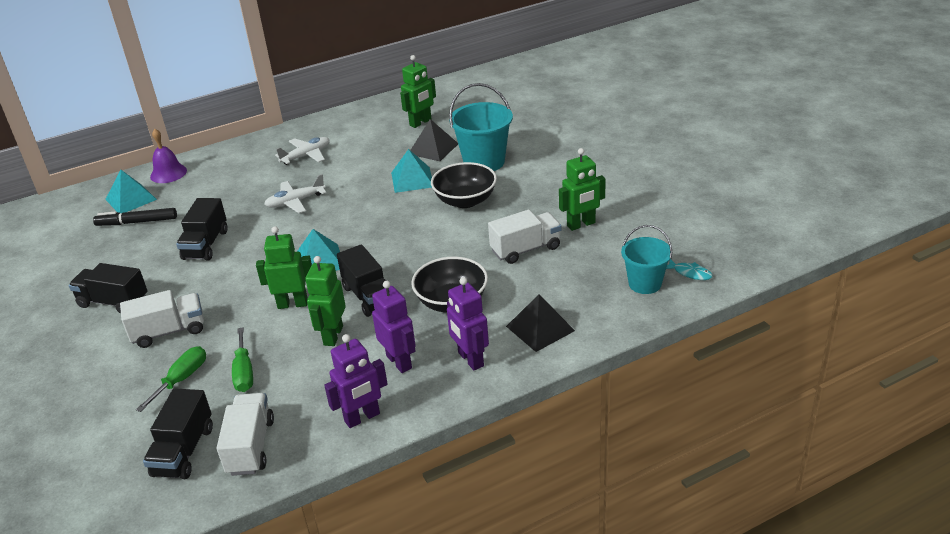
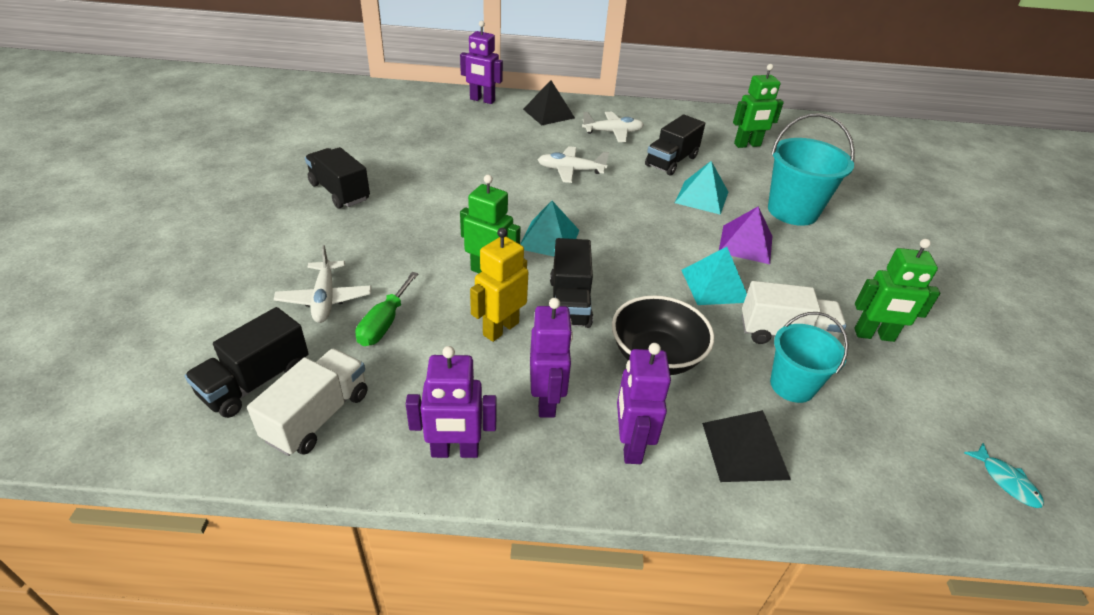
camera: 25 degrees right, 5 degrees up
black marker [93,208,177,226] -> none
turquoise pyramid [105,170,157,213] -> turquoise pyramid moved to [682,247,747,305]
white truck [120,290,204,348] -> none
green screwdriver [136,346,206,412] -> white plane [274,245,371,323]
purple bell [150,129,187,183] -> purple robot [460,21,503,104]
black truck [176,198,227,261] -> black truck moved to [645,115,705,176]
green robot [305,256,346,346] -> yellow robot [470,228,528,342]
black pyramid [410,119,458,162] -> black pyramid moved to [523,80,575,125]
black bowl [431,162,497,208] -> purple pyramid [719,206,772,264]
turquoise bucket [621,225,672,294] -> turquoise bucket moved to [770,312,848,403]

